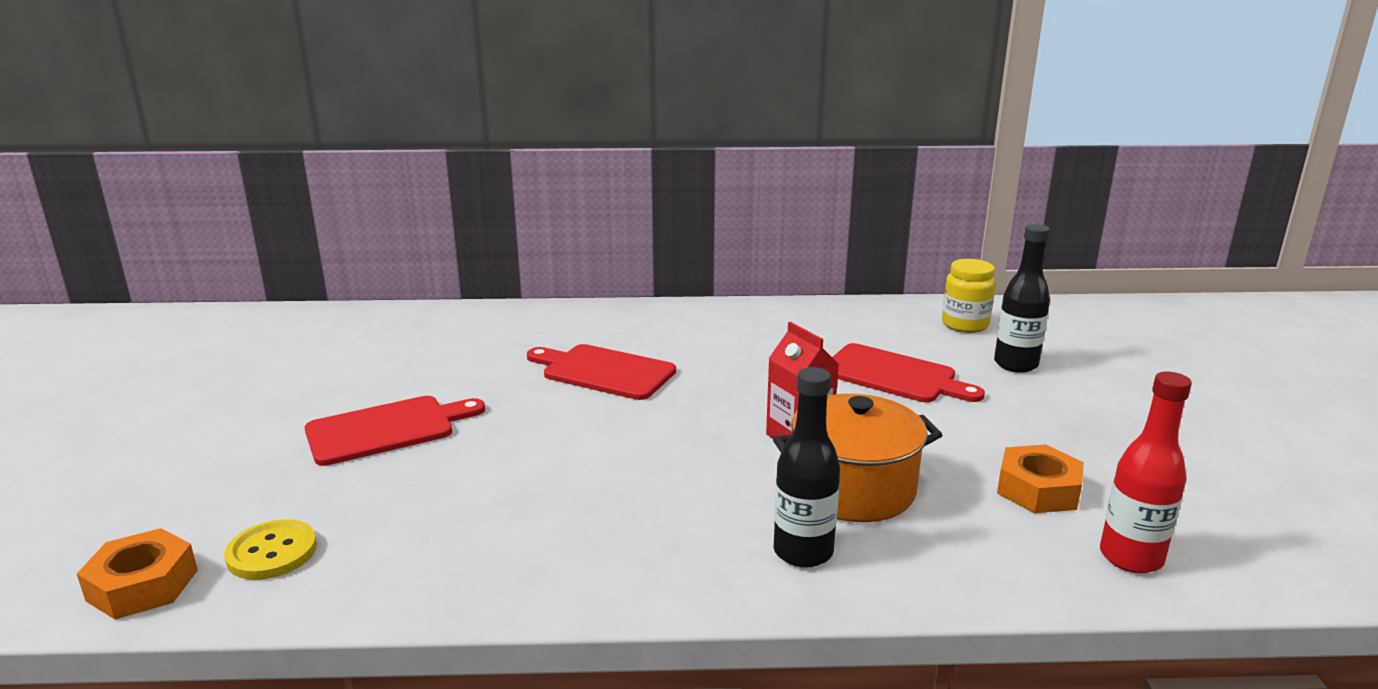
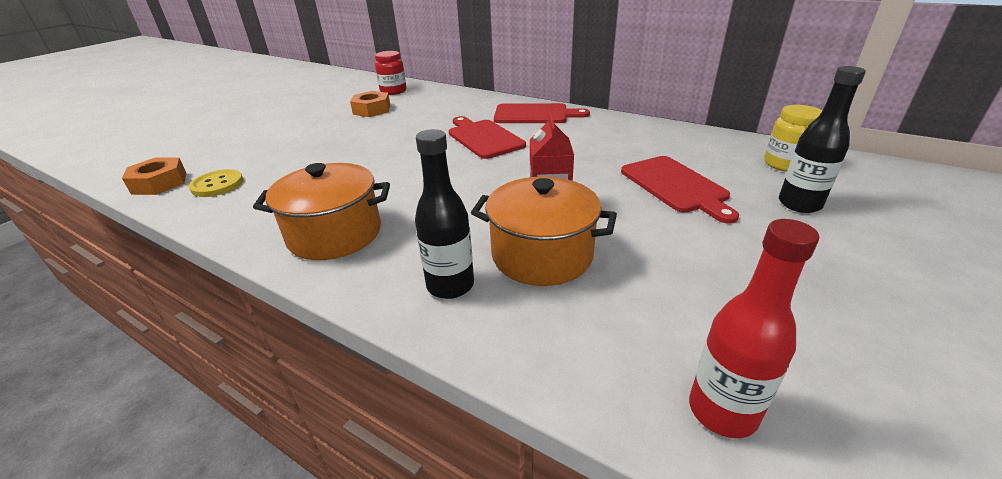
camera: 35 degrees right, 10 degrees up
red cutting board [305,396,485,466] -> red cutting board moved to [494,103,590,123]
orange nut [997,444,1084,513] -> orange nut moved to [350,91,391,117]
none -> orange pot [253,163,390,260]
none -> red jar [375,51,406,95]

